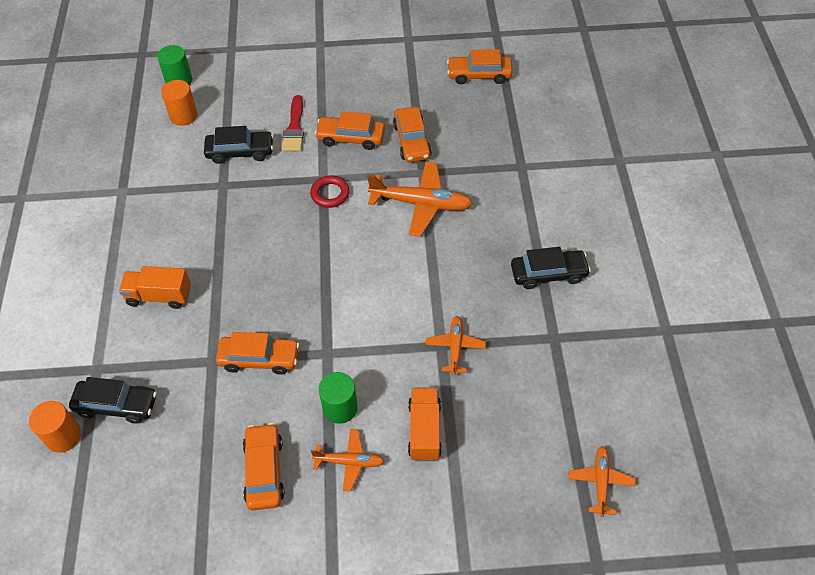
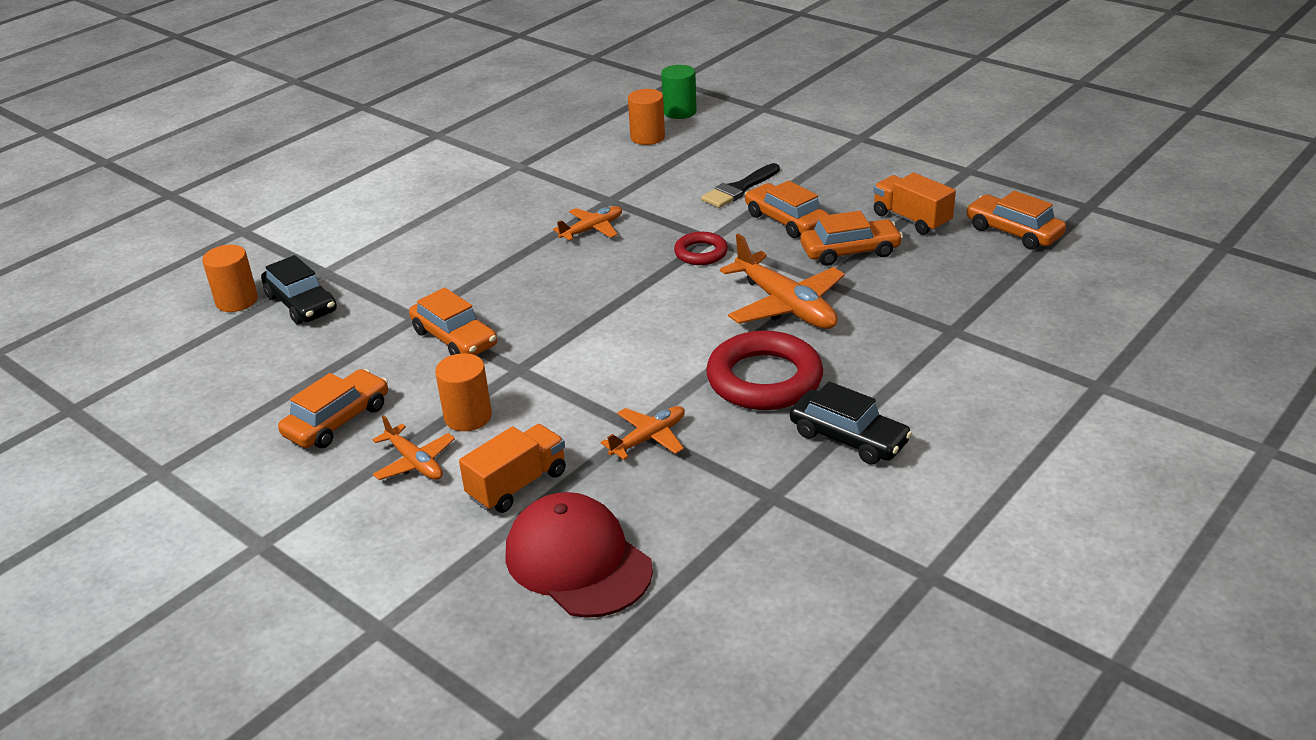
camera: 45 degrees right, 20 degrees down
orange truck [119,266,191,309] -> orange truck moved to [873,173,956,235]
black car [204,126,273,164] -> none
red brush [282,95,304,151] -> black brush [701,163,780,208]
green cylinder [319,372,358,424] -> orange cylinder [435,353,492,431]
orange car [393,107,432,162] -> orange car turned 135 degrees counterclockwise [801,211,903,266]
orange plane [568,446,636,517] -> orange plane moved to [553,206,622,241]
none -> red cap [505,492,653,618]
none -> red ring [706,331,823,410]

